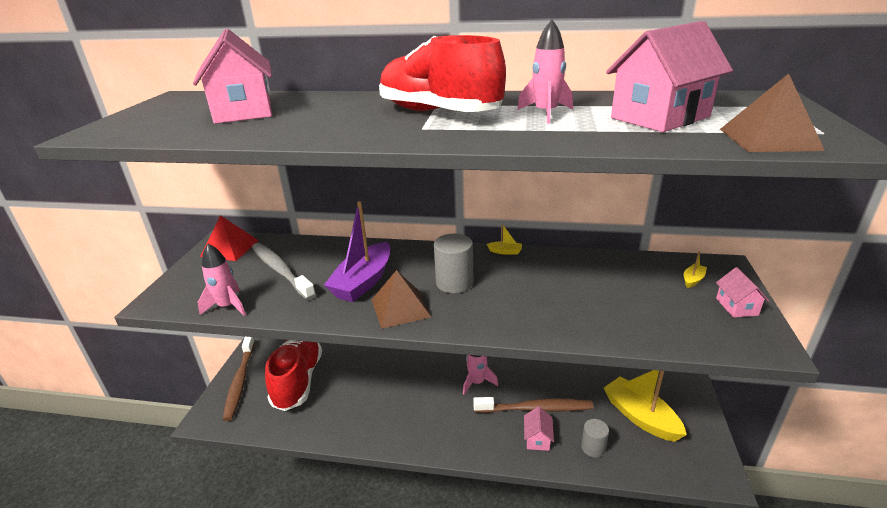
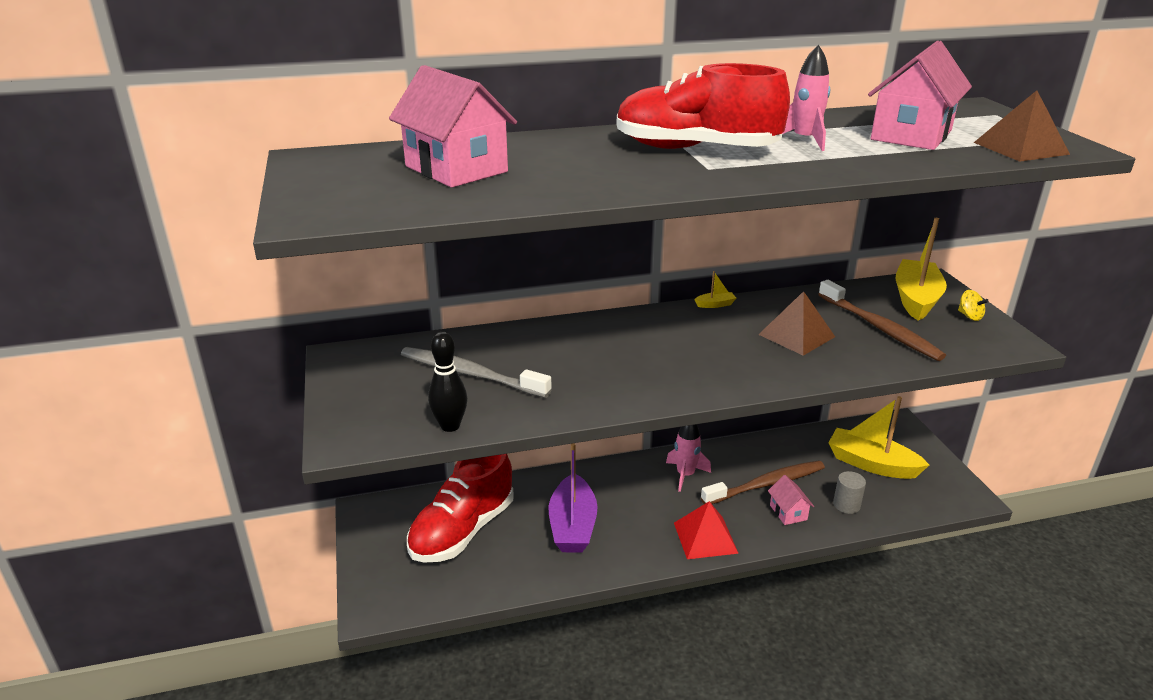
camera: 25 degrees left, 0 degrees up
pink rocket [198,244,246,316] -> black bowling pin [428,332,467,432]
red pyramid [200,215,259,261] -> red pyramid moved to [674,501,739,559]
brown toothbrush [223,337,255,421] -> brown toothbrush moved to [818,280,946,361]
red shoe [265,340,322,411] -> red shoe turned 120 degrees counterclockwise [407,454,513,563]
purple boat [324,201,390,302] -> purple boat moved to [549,443,598,553]
brown pyramid [372,270,431,329] -> brown pyramid moved to [758,291,835,356]
grey cylinder [434,234,473,293] -> none
yellow boat [684,251,707,288] -> yellow boat [895,218,947,320], size x2.46
pink house [716,267,769,318] -> yellow spinning top [958,290,988,321]

